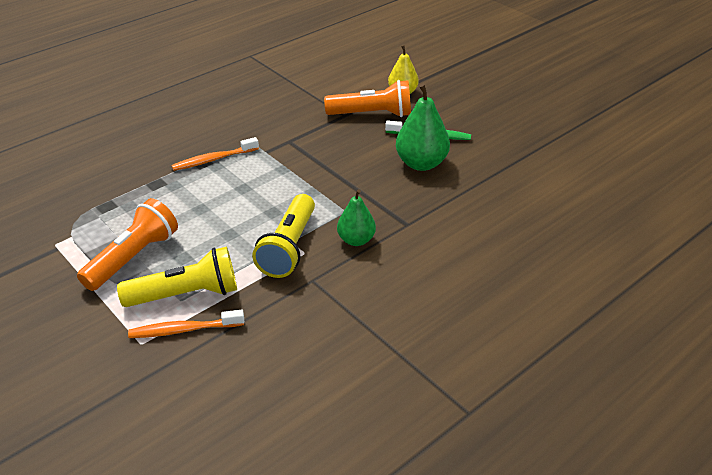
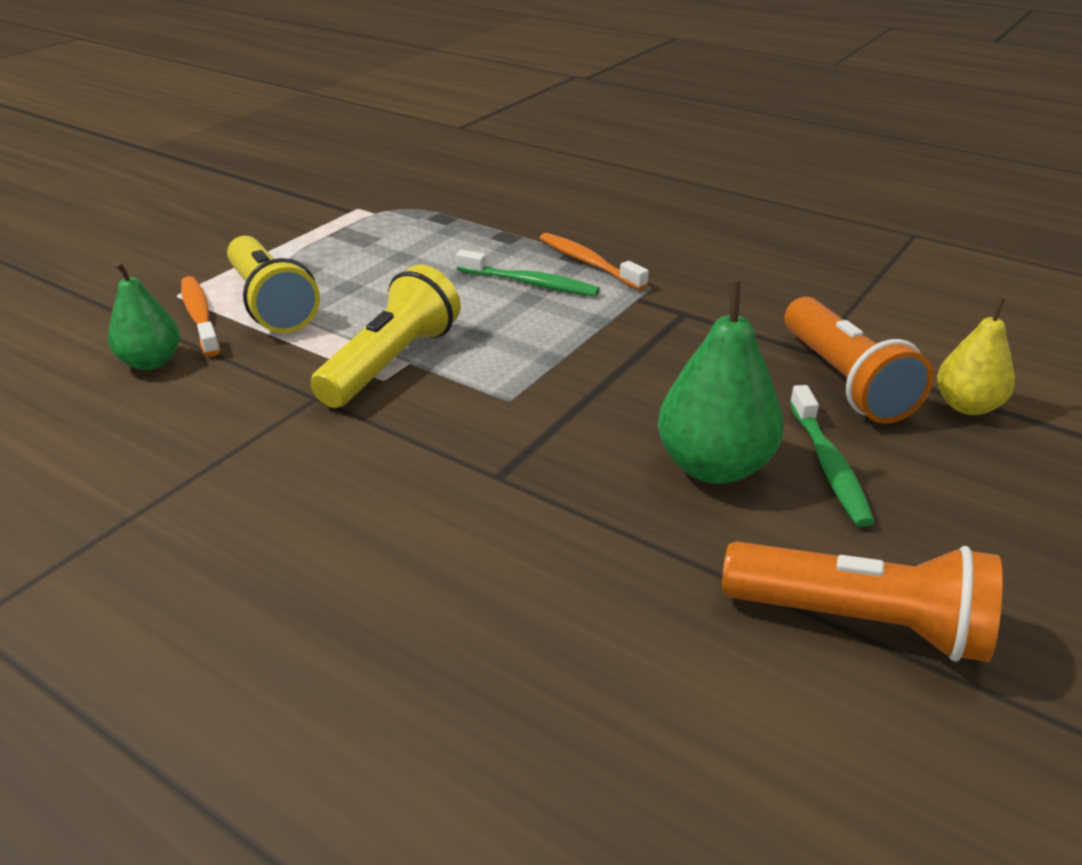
camera: 75 degrees right, 5 degrees down
orange flashlight [77,198,178,291] -> orange flashlight moved to [722,541,1003,662]
yellow flashlight [252,194,315,278] -> yellow flashlight turned 120 degrees clockwise [310,265,460,408]
green pear [337,189,376,246] -> green pear moved to [108,262,180,370]
none -> green toothbrush [456,250,600,297]

